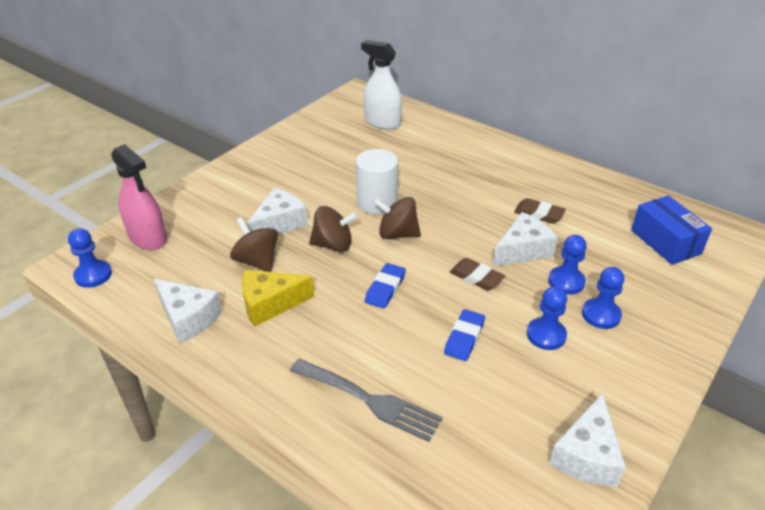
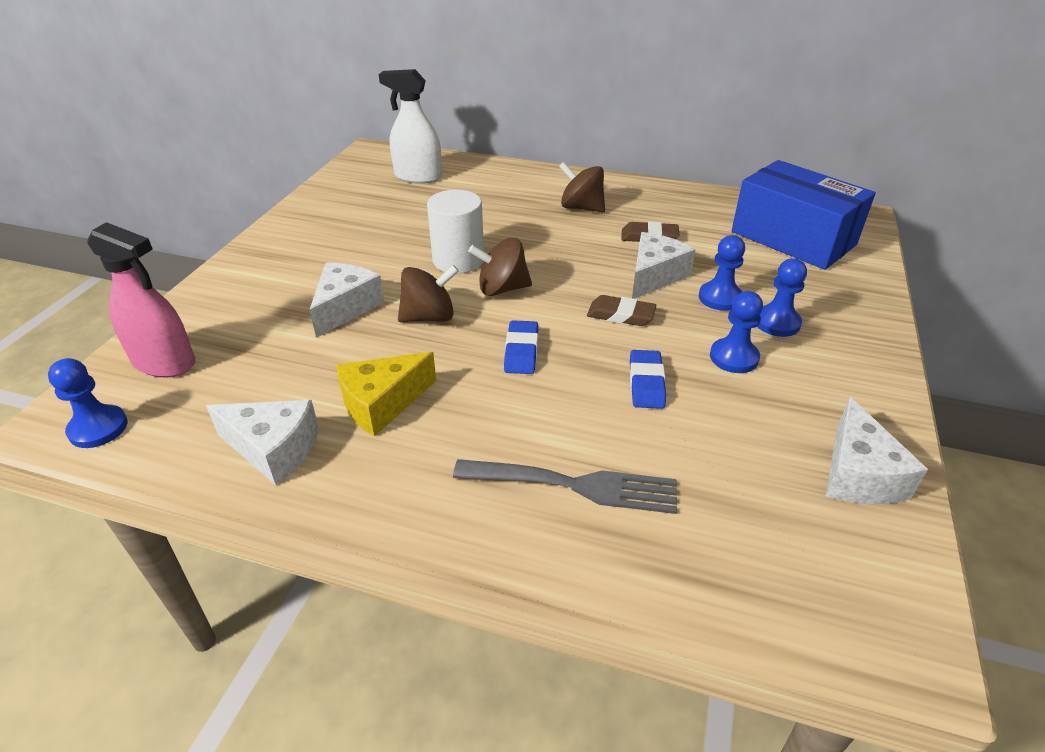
camera: 20 degrees left, 0 degrees up
brown spinning top [230,217,278,272] -> brown spinning top moved to [559,162,605,212]
blue box [631,195,712,265] -> blue box [731,160,876,270], size x1.53

